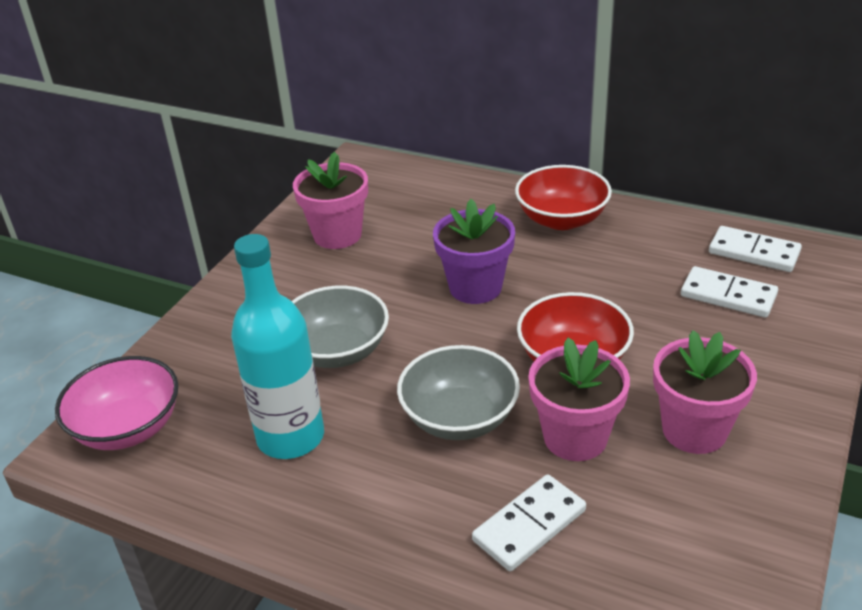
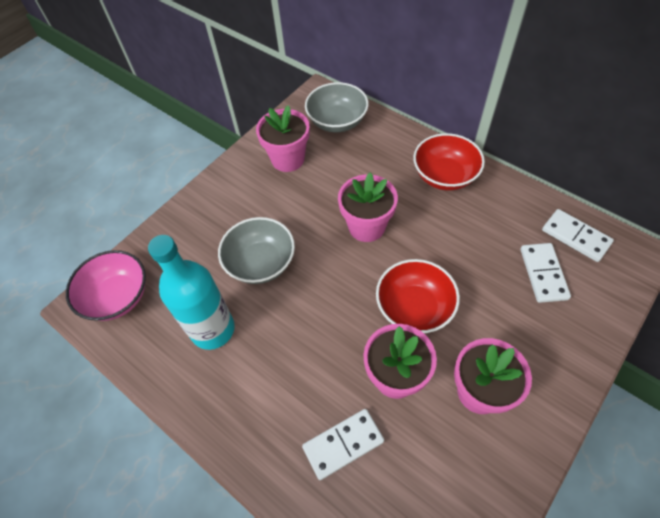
camera: 15 degrees right, 20 degrees up
grey bowl [397,345,520,440] -> grey bowl moved to [305,82,369,132]
purple flower pot [433,199,515,304] -> pink flower pot [338,173,398,242]
white domino [681,266,778,318] -> white domino turned 45 degrees clockwise [520,243,571,303]

